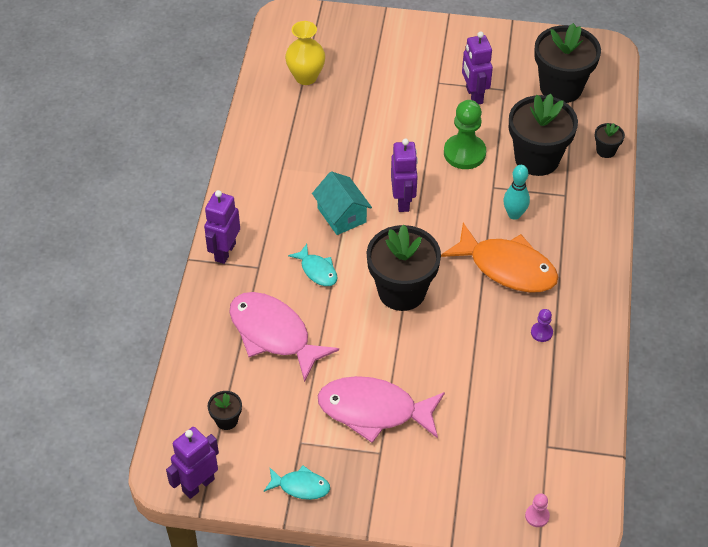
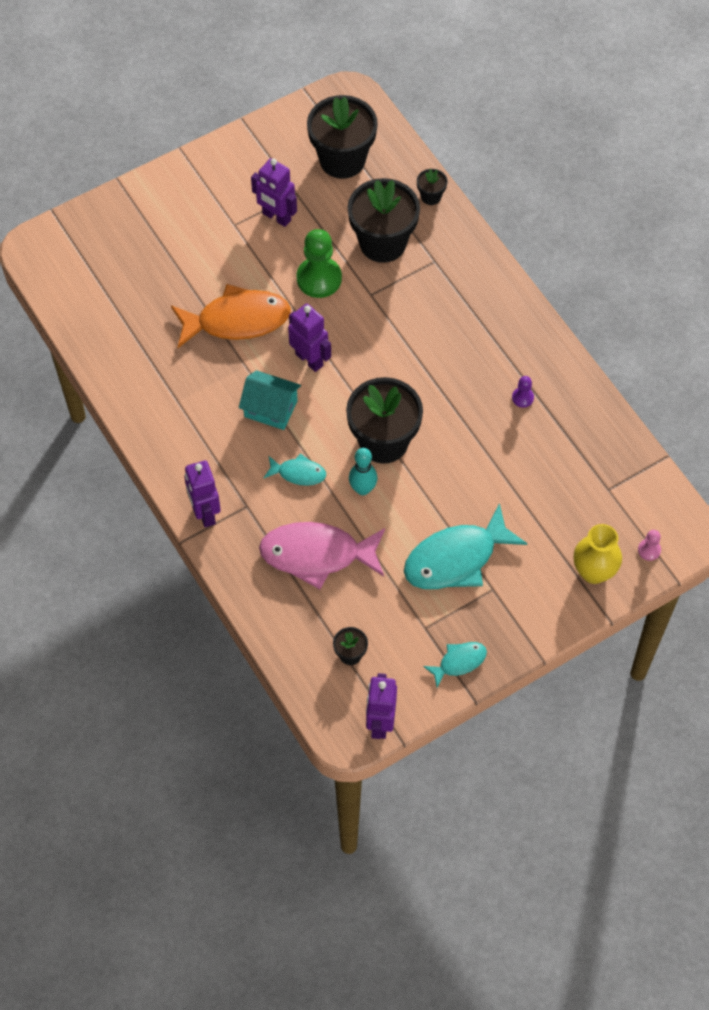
camera: 40 degrees left, 10 degrees up
yellow vase [285,21,325,85] -> yellow vase moved to [574,524,622,584]
pink fish [318,376,445,443] -> turquoise fish [404,503,527,589]
orange fish [441,223,558,292] -> orange fish moved to [171,284,291,348]
turquoise bowling pin [503,165,530,220] -> turquoise bowling pin moved to [349,448,377,495]

